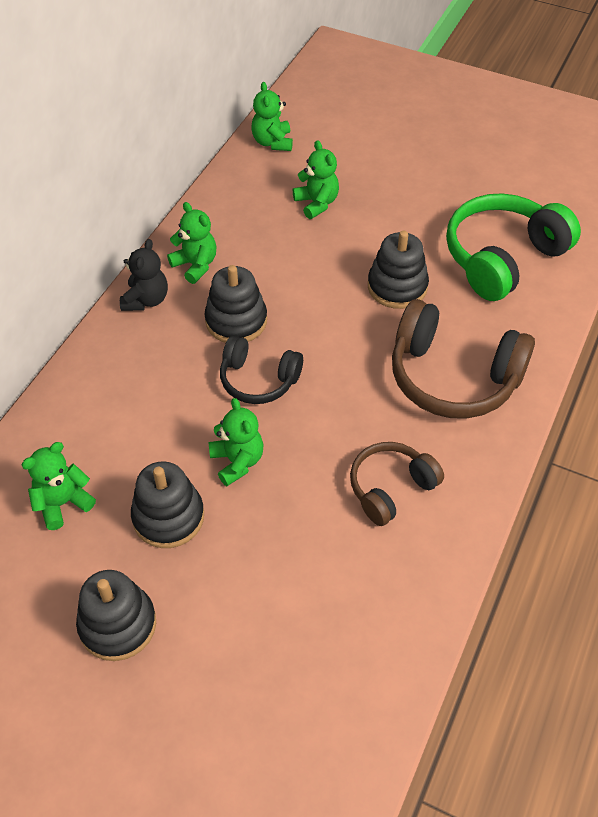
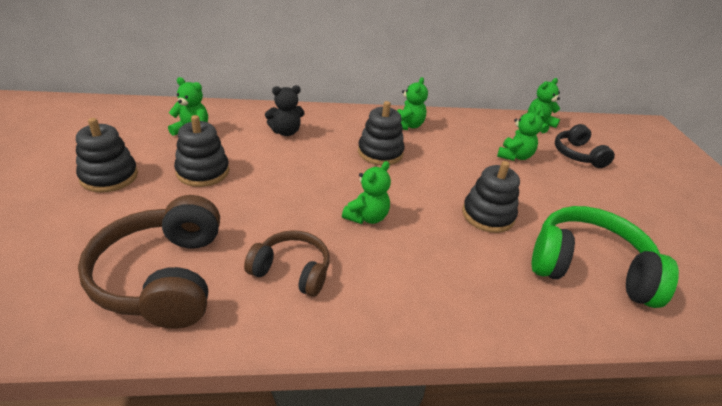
camera: 55 degrees right, 15 degrees down
black teddy bear [120,239,168,311] -> black teddy bear moved to [265,85,305,136]
green teddy bear [208,398,264,486] -> green teddy bear moved to [342,161,391,224]
black headphones [220,335,303,404] -> black headphones moved to [555,124,615,168]
brown headphones [392,299,535,419] -> brown headphones moved to [78,195,220,329]

